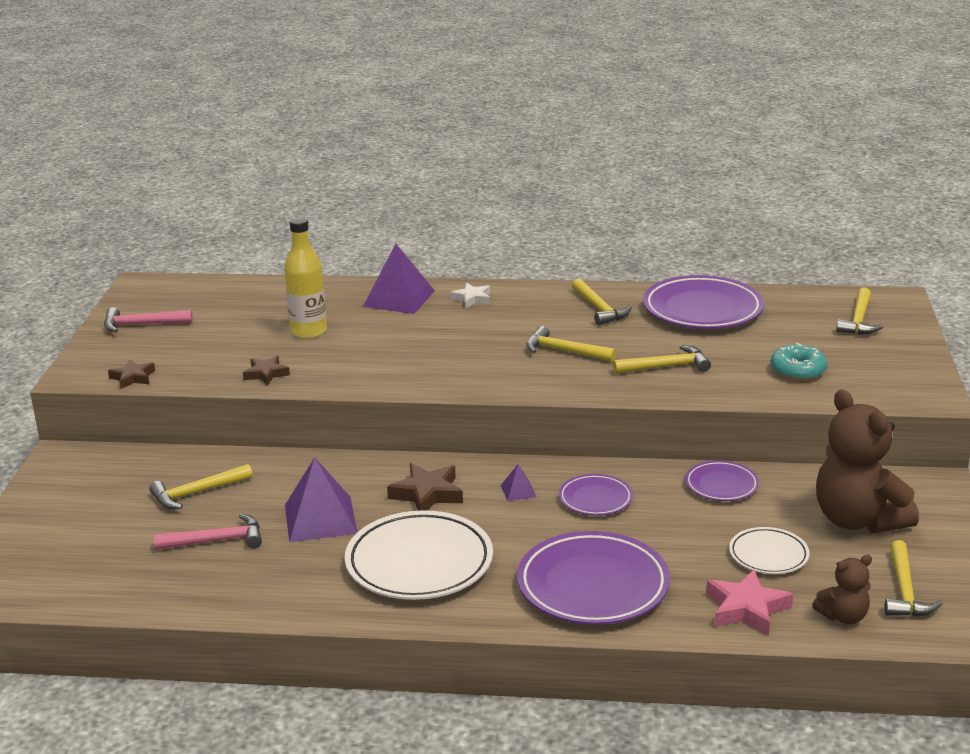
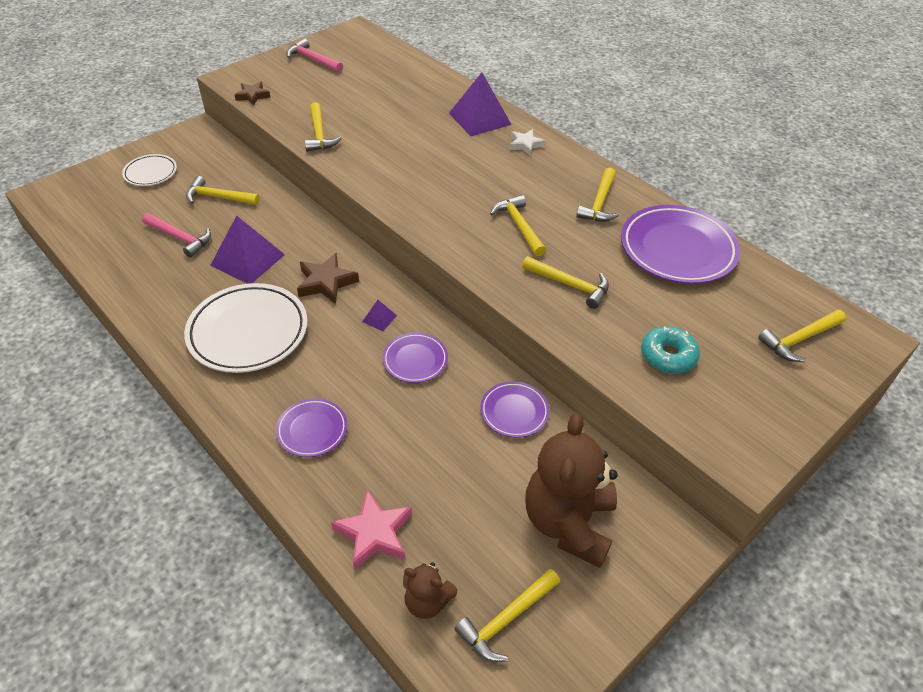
camera: 40 degrees right, 20 degrees up
brown star [243,356,290,385] -> yellow hammer [305,102,342,152]
yellow bottle [284,217,327,339] -> none
purple plate [517,531,670,625] -> purple plate [276,398,347,457], size x0.53
white plate [729,527,810,574] -> white plate moved to [122,154,177,186]

